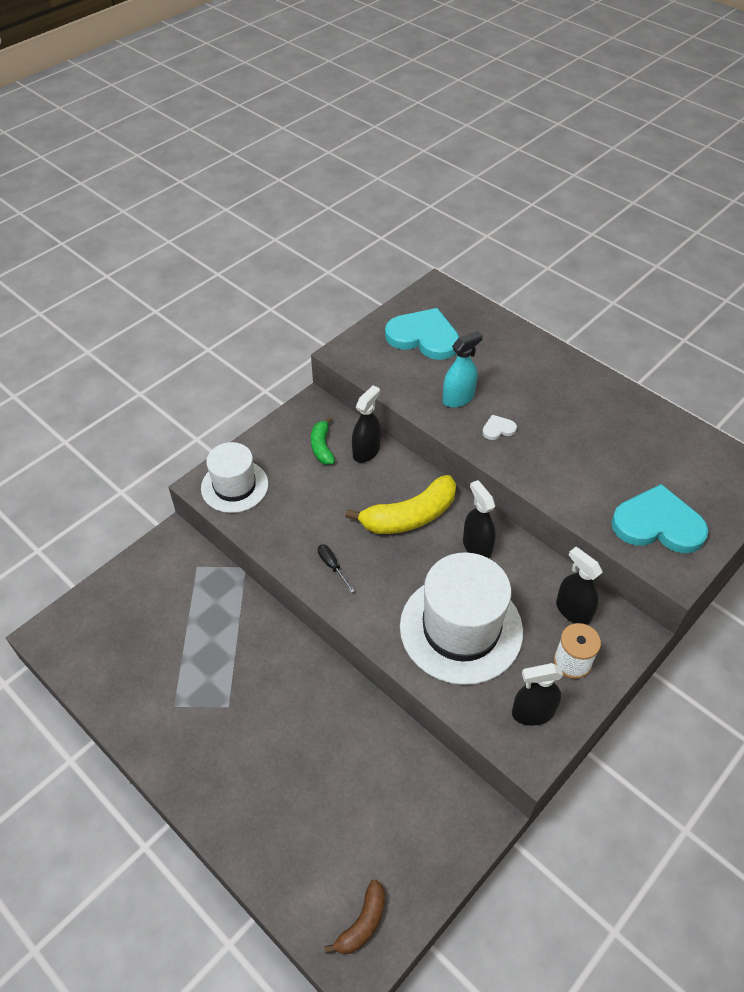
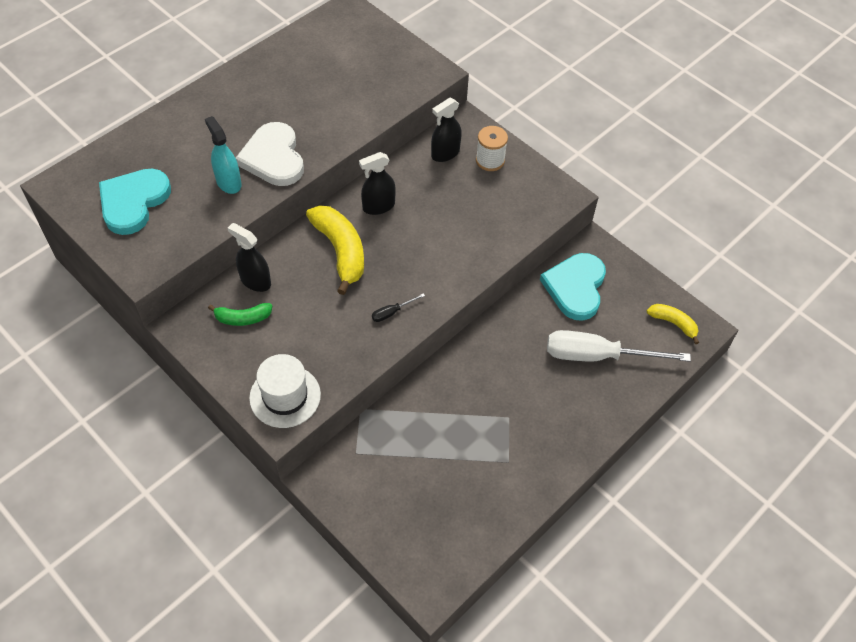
camera: 90 degrees left, 5 degrees up
brown banana [324,879,385,954] -> yellow banana [647,304,699,344]
white hat [400,552,523,685] -> none
white heart [482,415,517,440] -> white heart [236,122,304,186], size x2.37
black spray bottle [512,663,563,726] -> none
turquoise heart [611,484,709,553] -> turquoise heart moved to [540,253,606,321]
none -> white screwdriver [547,330,691,362]

